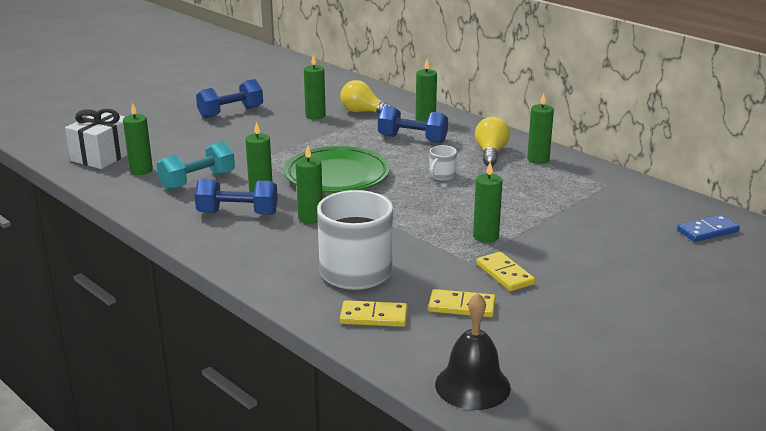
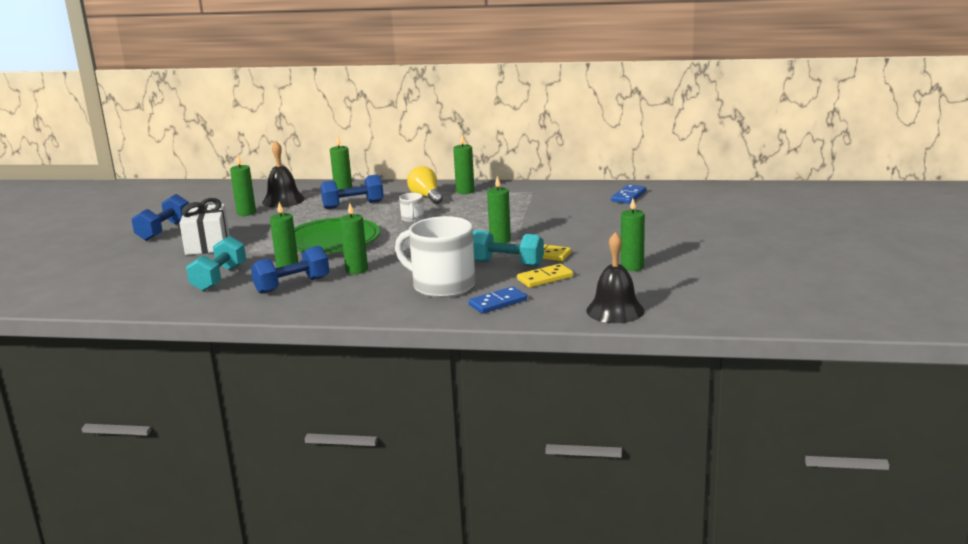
camera: 35 degrees left, 5 degrees down
white gift [65,109,127,169] -> white gift moved to [180,198,229,255]
green candle [123,103,153,175] -> green candle moved to [621,198,645,271]
yellow light bulb [340,80,392,114] -> black bell [262,141,305,208]
yellow domino [340,300,408,327] -> blue domino [468,286,527,314]
none -> turquoise dumbbell [473,230,544,267]

